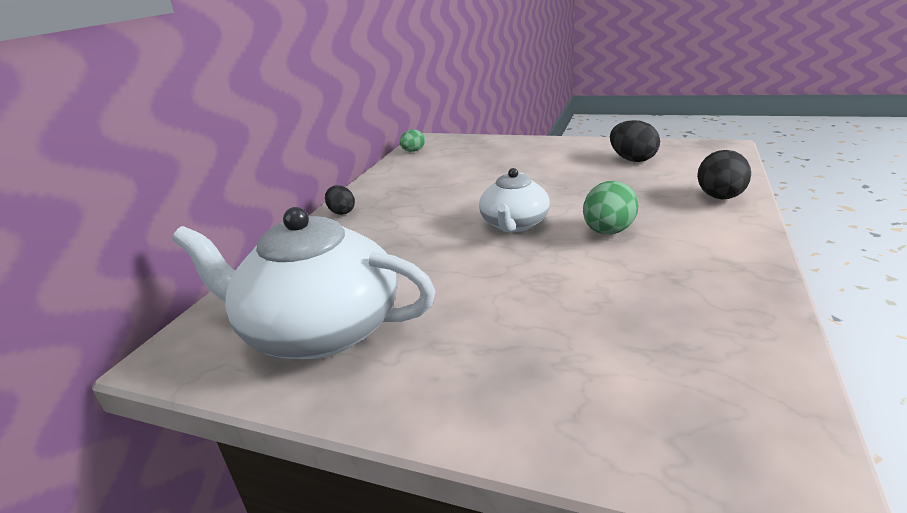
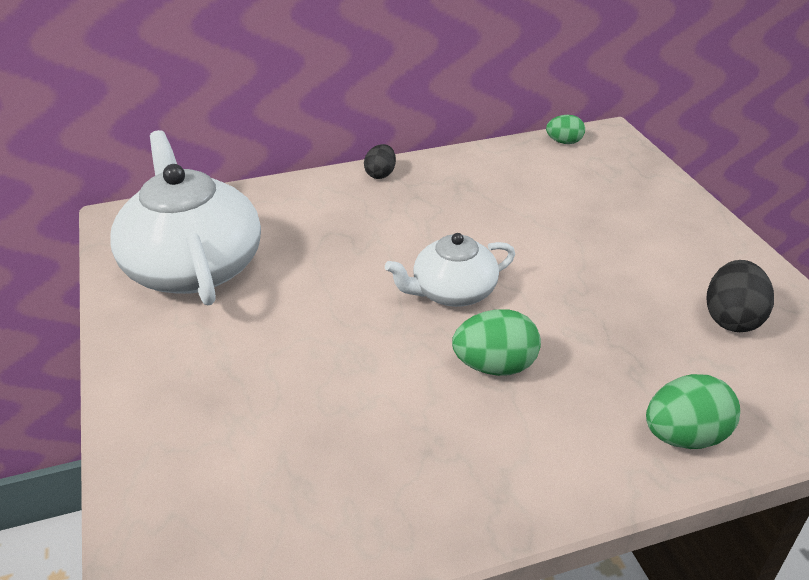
camera: 50 degrees right, 10 degrees up
black egg [697,150,751,199] -> green egg [646,374,740,449]

